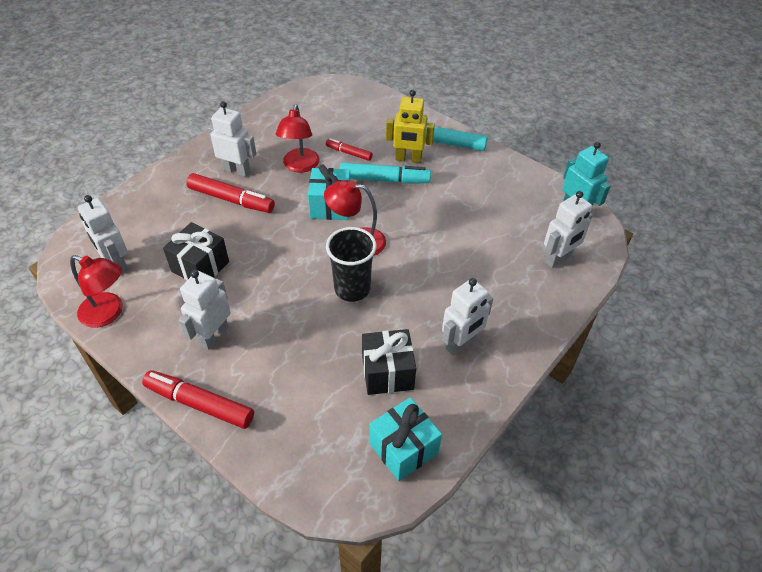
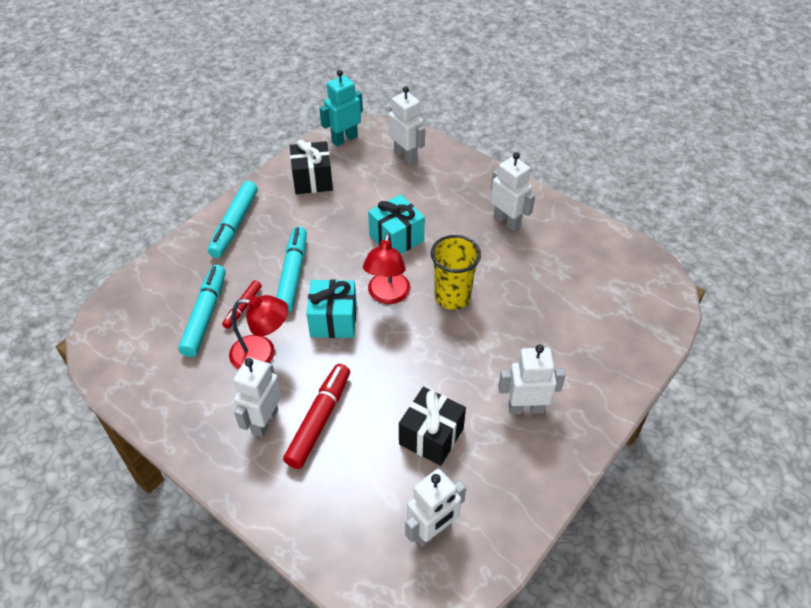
camera: 90 degrees left, 0 degrees up
red lamp [70,255,123,328] -> none
red marker [142,370,254,429] -> none
white robot [179,270,231,350] -> white robot turned 150 degrees clockwise [498,344,566,414]
black cup [326,227,376,302] -> yellow cup [431,235,481,310]
black gift [362,329,416,395] -> black gift moved to [290,140,333,194]
turquoise gift [369,397,442,481] -> turquoise gift moved to [368,194,425,254]
yellow robot [386,90,435,163] -> none
none -> turquoise marker [178,265,226,357]

